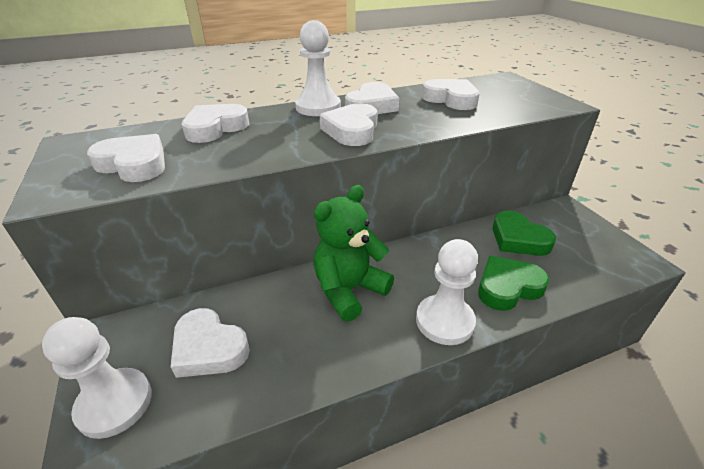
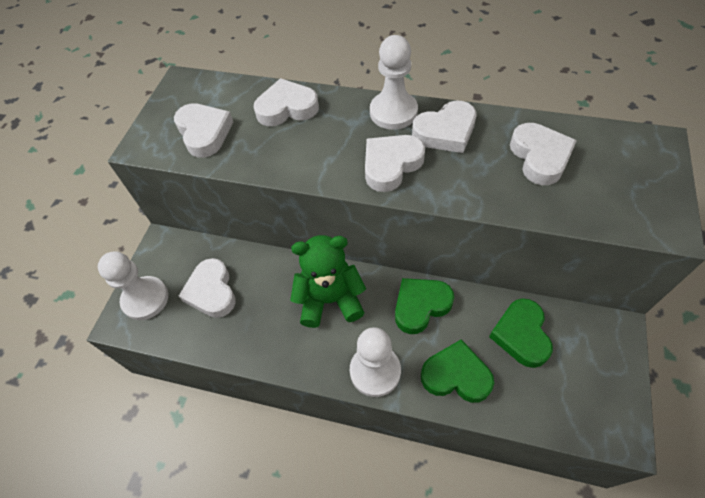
camera: 40 degrees right, 20 degrees up
none -> green heart [395,278,455,334]

